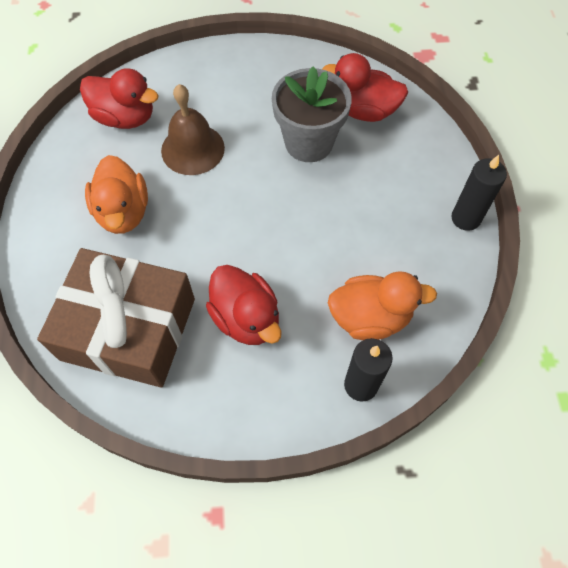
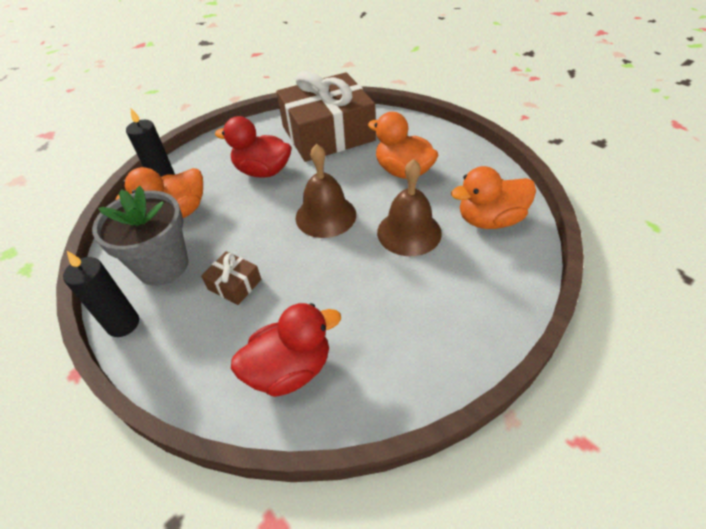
camera: 145 degrees right, 15 degrees down
red duck [80,68,159,129] -> orange duck [451,166,536,229]
grey flower pot [272,66,352,162] -> grey flower pot moved to [92,186,188,286]
none -> brown gift [201,251,261,305]
none -> brown bell [296,144,356,238]

